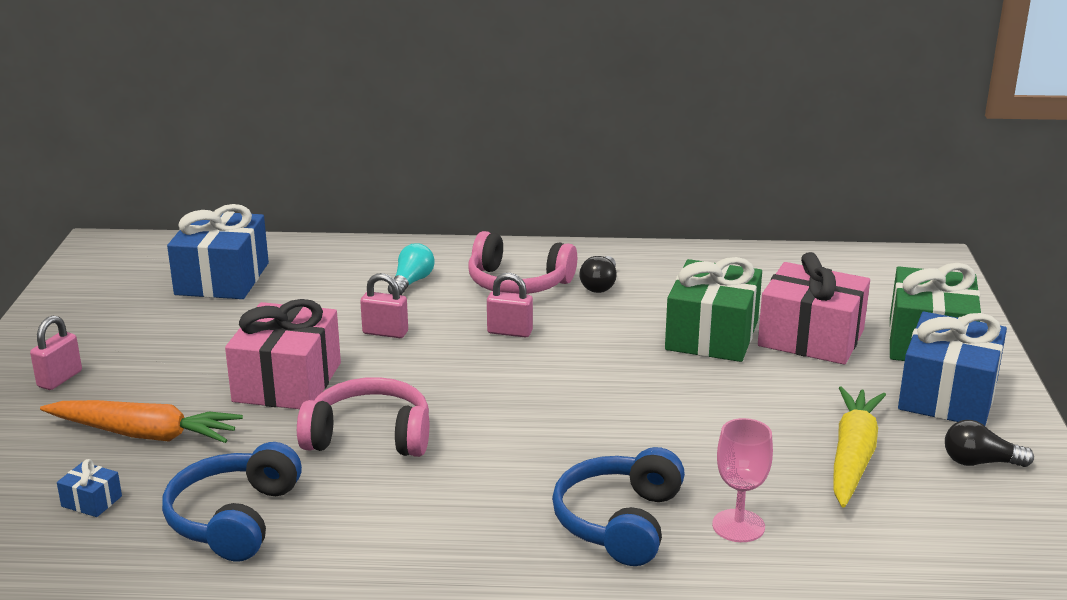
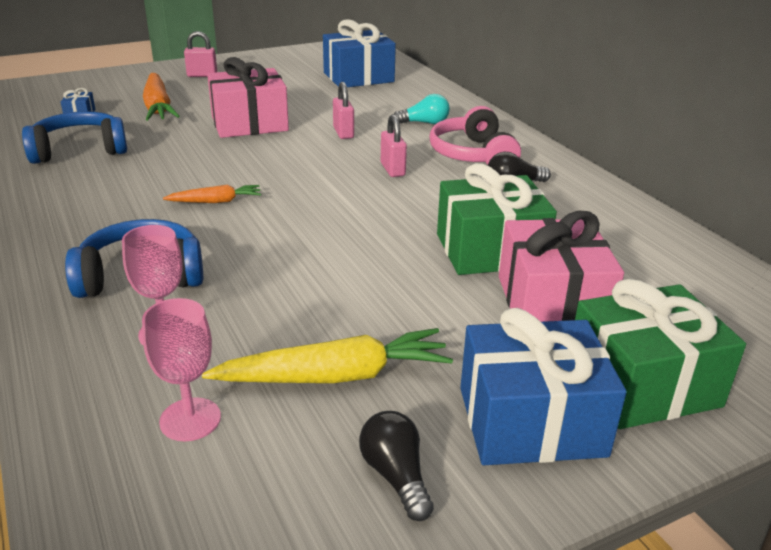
camera: 60 degrees right, 5 degrees up
pink headphones [297,377,429,457] -> none
none -> pink goblet [142,298,221,441]
none -> orange carrot [163,185,261,203]

